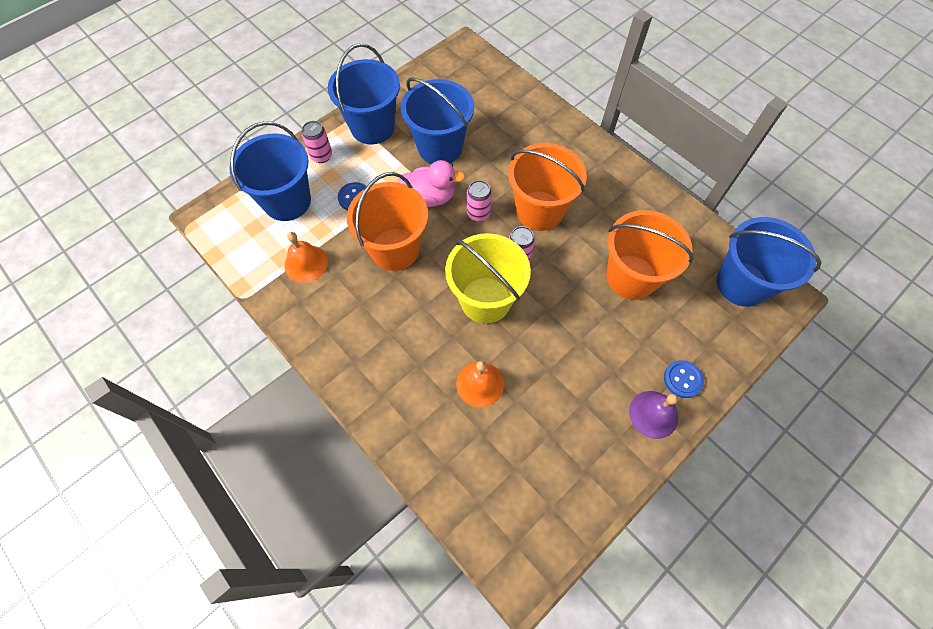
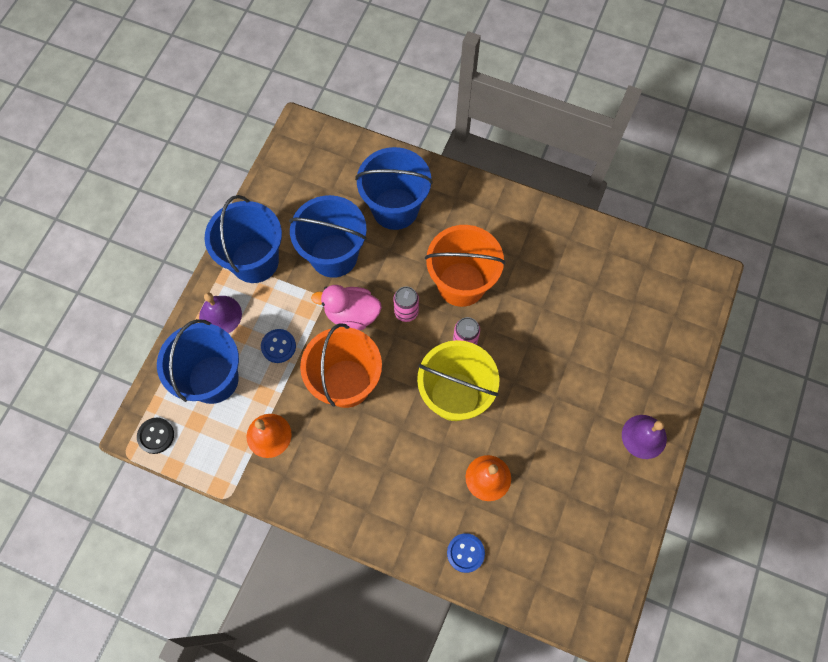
camera: 25 degrees left, 5 degrees up
pink can [302,121,332,163] -> purple bell [199,292,242,333]
pink duck [398,160,465,207] -> pink duck turned 150 degrees counterclockwise [311,285,382,330]
orange bucket [607,210,694,300] -> none
blue button [664,360,704,398] -> blue button moved to [447,533,485,573]
blue bucket [717,217,821,307] -> blue bucket moved to [355,147,433,230]
none -> black button [137,418,174,454]

